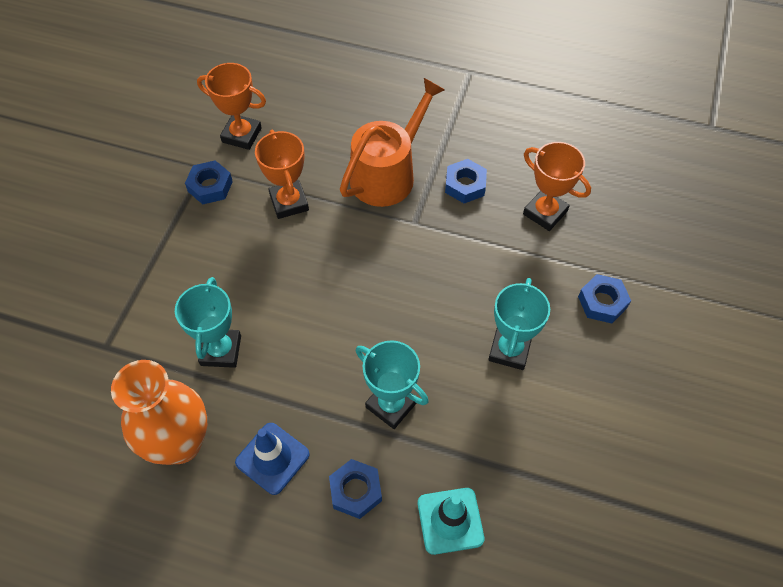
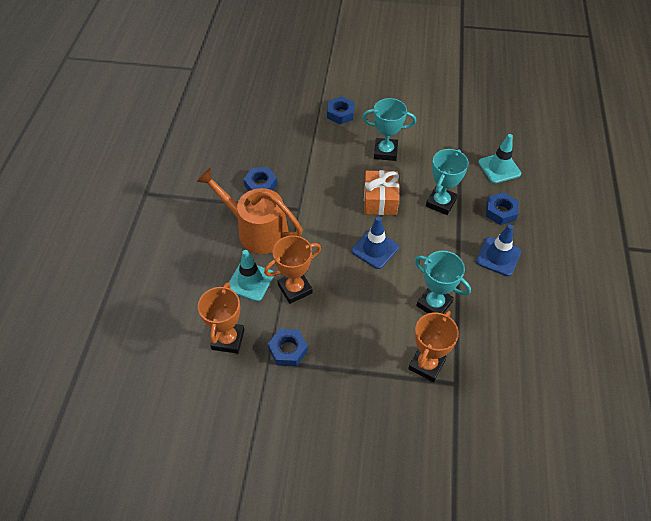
camera: 100 degrees left, 5 degrees down
orange vase [111,360,207,465] -> none
turquoise trophy [175,277,241,368] -> turquoise trophy turned 45 degrees clockwise [415,251,471,314]
orange trophy [523,142,591,231] -> orange trophy moved to [408,311,459,382]
none -> turquoise traffic cone [229,250,274,301]
none -> blue traffic cone [351,217,399,269]
none -> orange gift [364,170,399,215]

